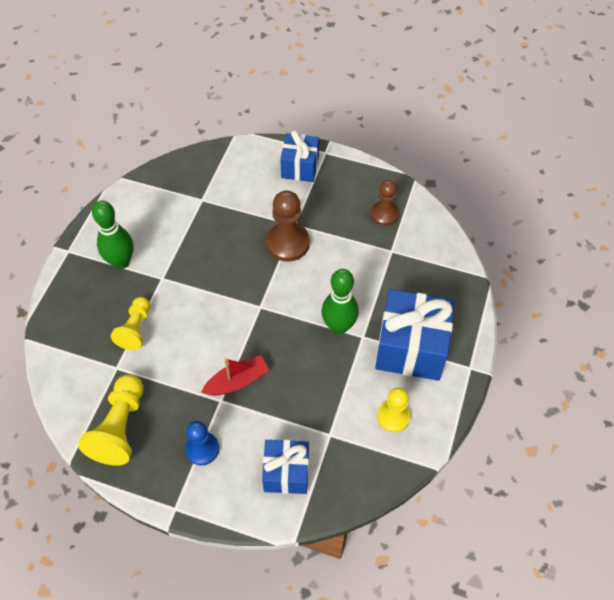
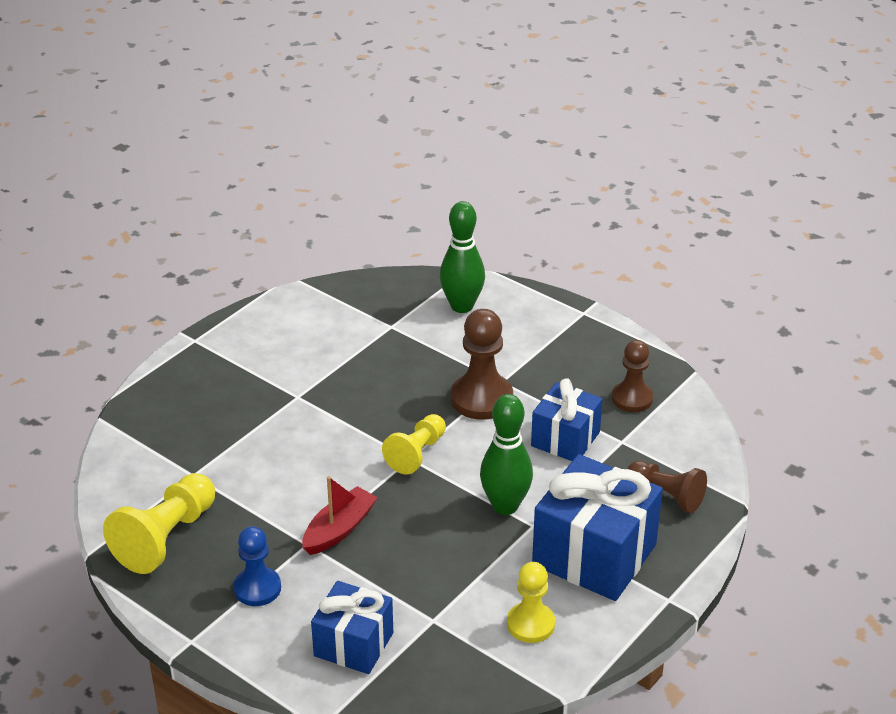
camera: 20 degrees right, 20 degrees down
green bowling pin [92,200,133,269] -> green bowling pin moved to [440,201,485,313]
yellow pawn [111,297,150,350] -> yellow pawn moved to [382,414,446,474]
red boat [201,355,270,395] -> red boat turned 45 degrees counterclockwise [302,476,378,555]
blue gift [280,130,319,182] -> blue gift moved to [531,378,603,461]
none -> brown pawn [628,461,707,513]

